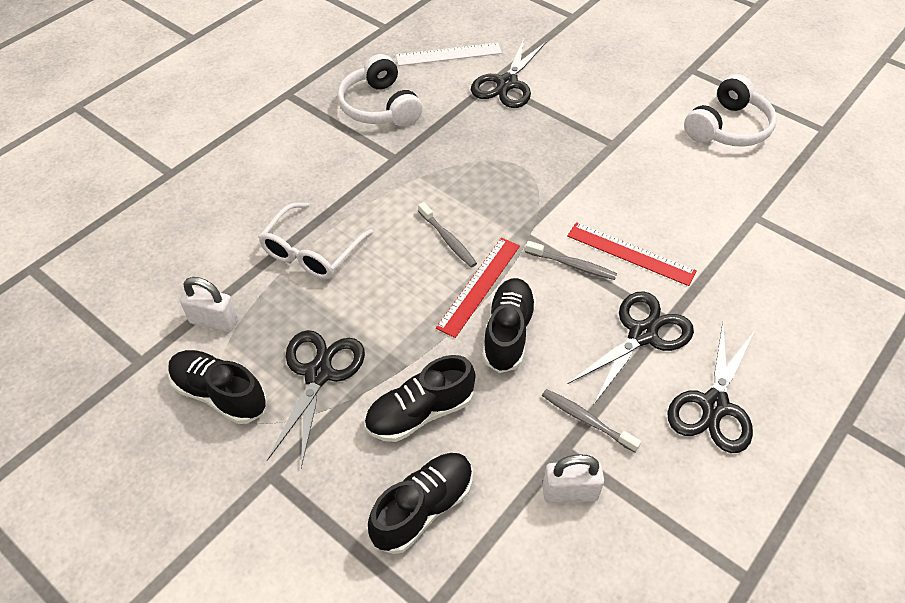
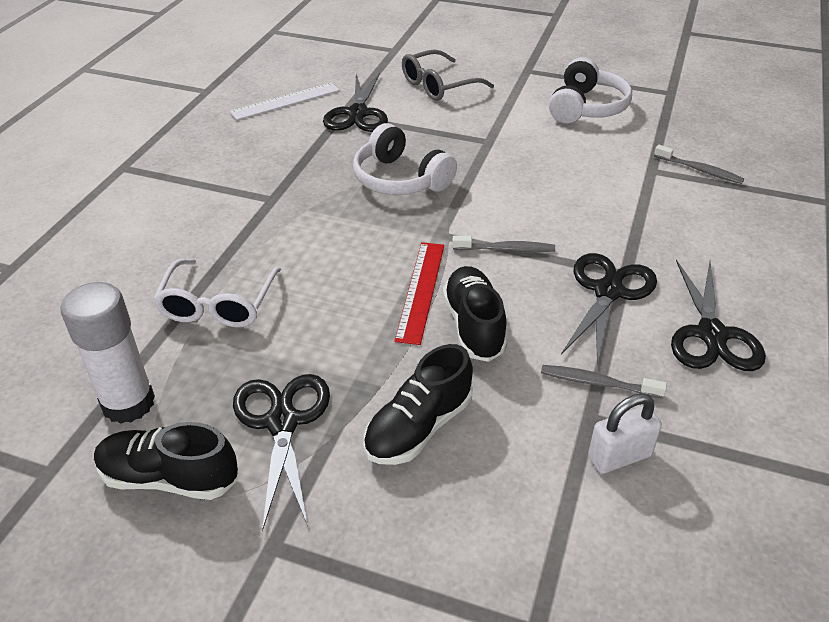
camera: 20 degrees left, 10 degrees down
white padlock [180,277,238,332] -> white glue stick [61,282,155,424]
white headphones [337,54,423,126] -> white headphones moved to [353,123,457,195]
black shoe [368,453,473,554] -> none
grey toothbrush [418,202,477,268] -> grey toothbrush moved to [654,145,744,184]
red ruler [567,222,697,286] -> none
none -> grey glasses [402,49,494,101]

